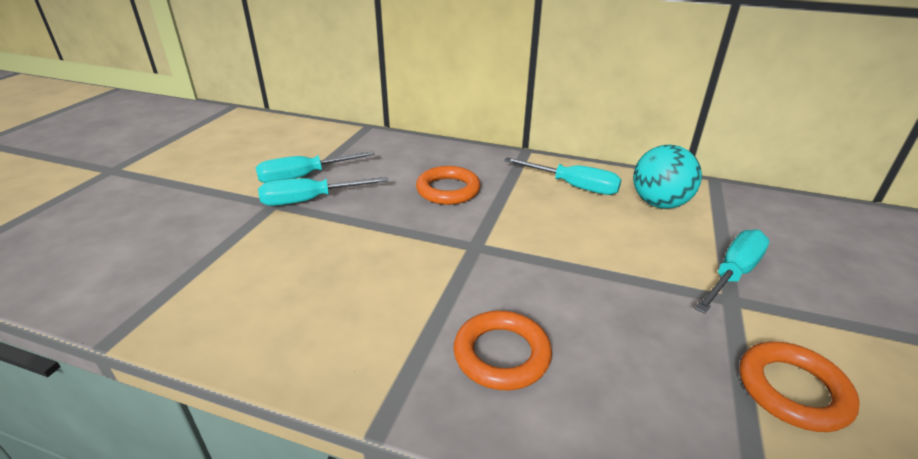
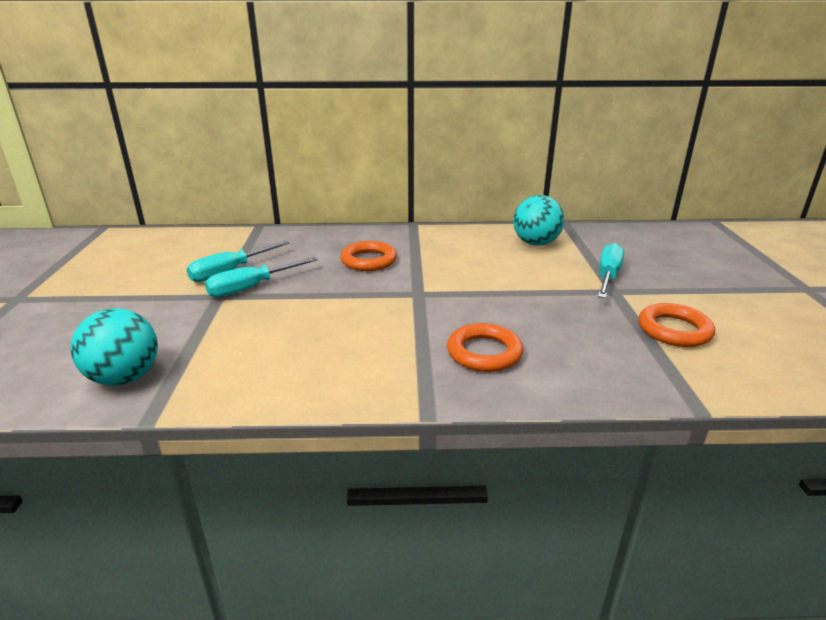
camera: 20 degrees left, 5 degrees down
turquoise screwdriver [504,157,622,195] -> none
none -> turquoise ball [70,308,158,386]

